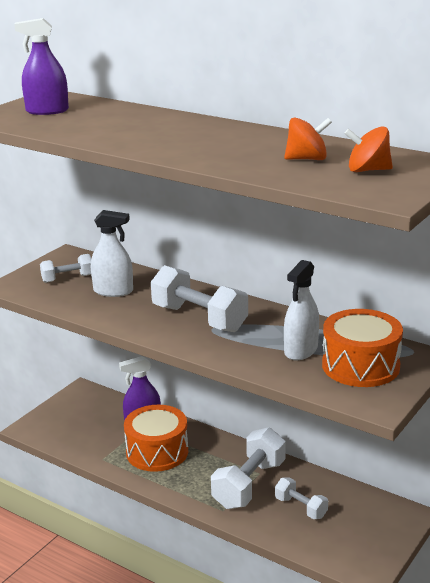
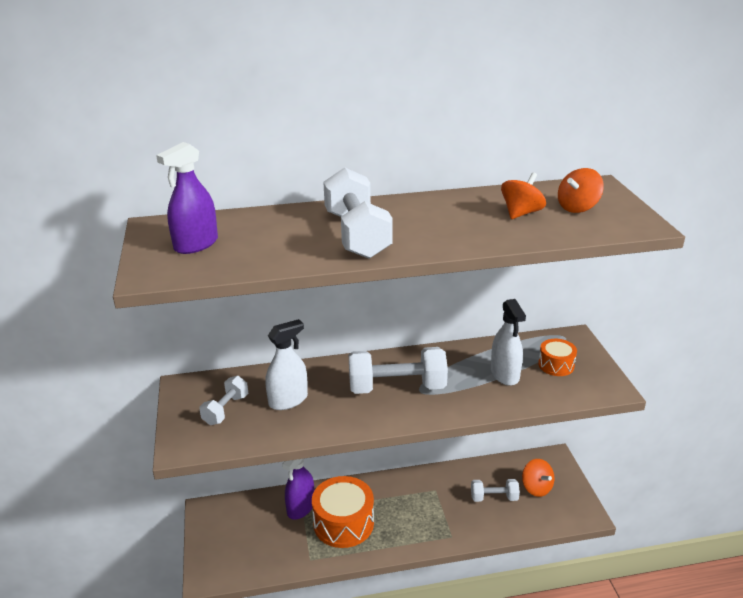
camera: 45 degrees left, 5 degrees up
white dumbbell [211,427,286,509] -> white dumbbell moved to [323,168,393,259]
orange drum [322,309,403,387] -> orange drum [538,339,577,376], size x0.54
none -> orange spinning top [522,459,555,497]

